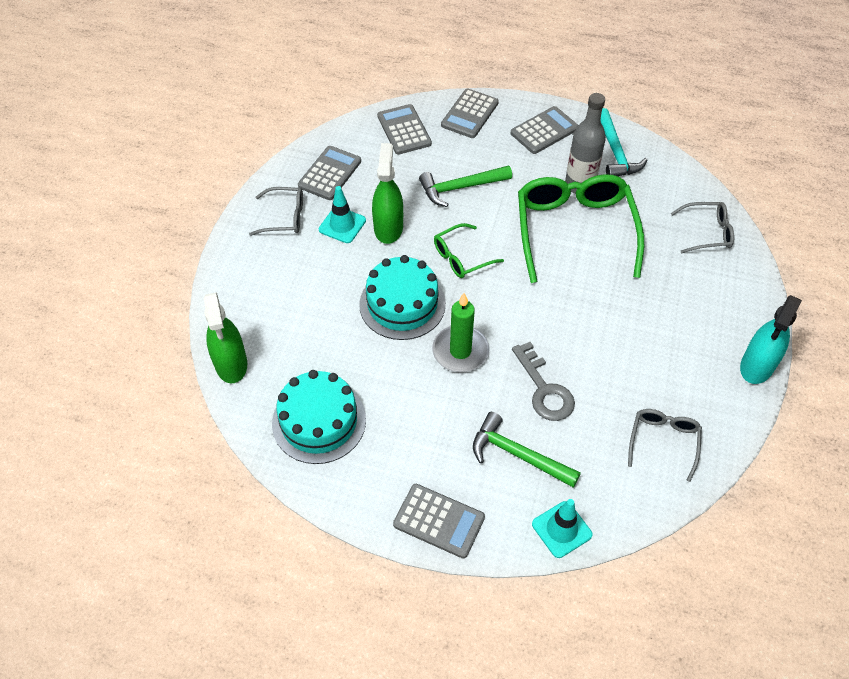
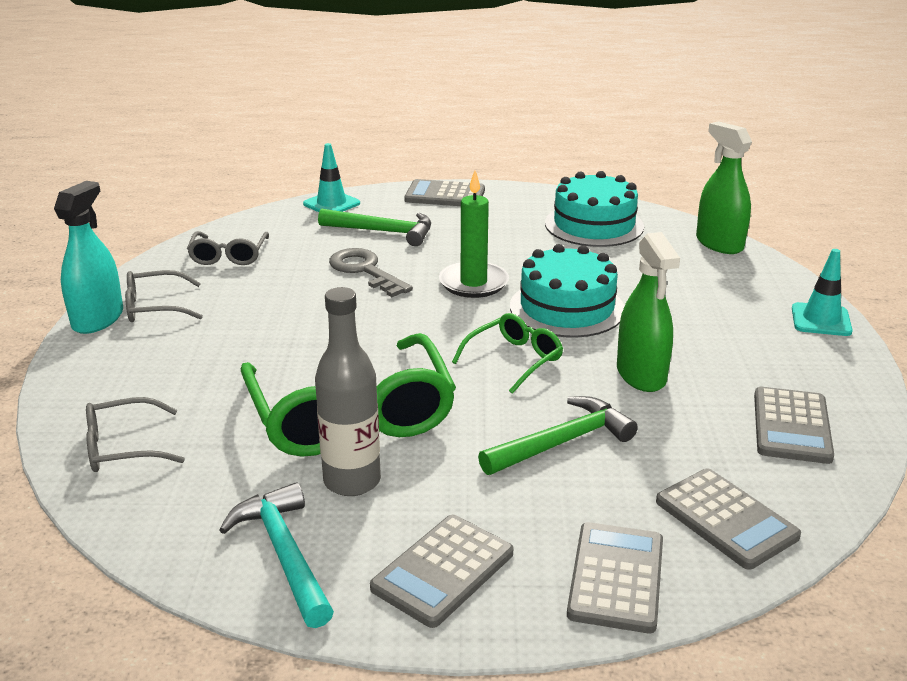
camera: 165 degrees right, 25 degrees down
grey glasses [249,187,303,236] -> grey glasses moved to [125,270,203,322]
turquoise traffic cone [319,186,366,243] -> turquoise traffic cone moved to [792,249,853,336]

